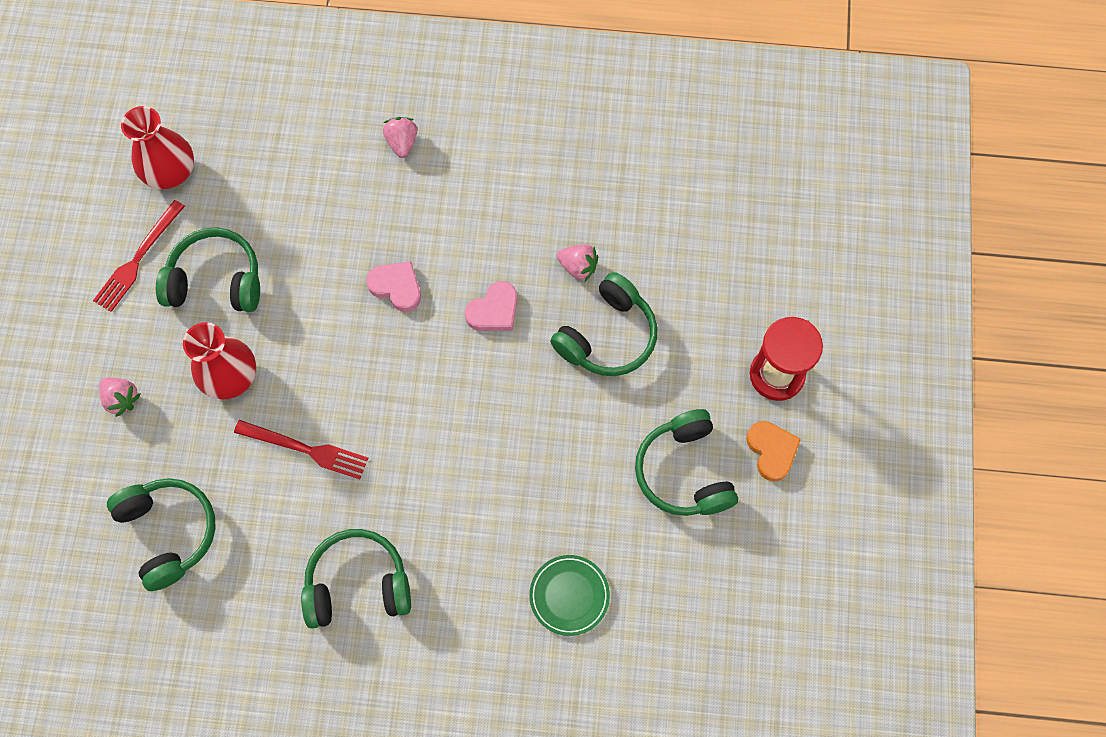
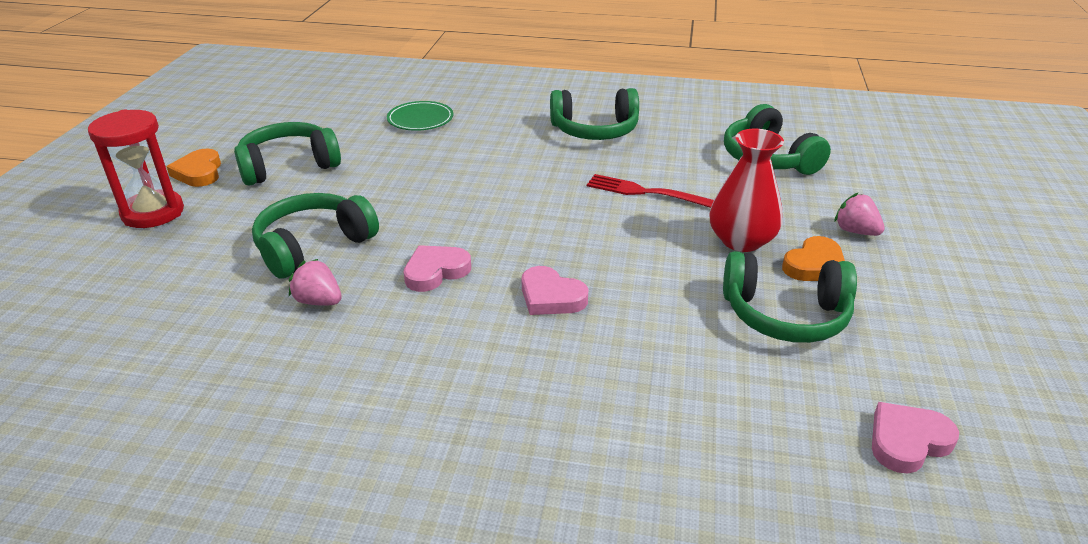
camera: 175 degrees left, 35 degrees down
red fork [93,200,185,312] -> none
red vase [121,106,194,189] -> pink heart [872,402,959,474]
pink strawberry [383,117,417,158] -> none
green headphones [635,409,738,516] -> green headphones turned 105 degrees counterclockwise [234,122,341,186]
none -> orange heart [782,236,845,281]

